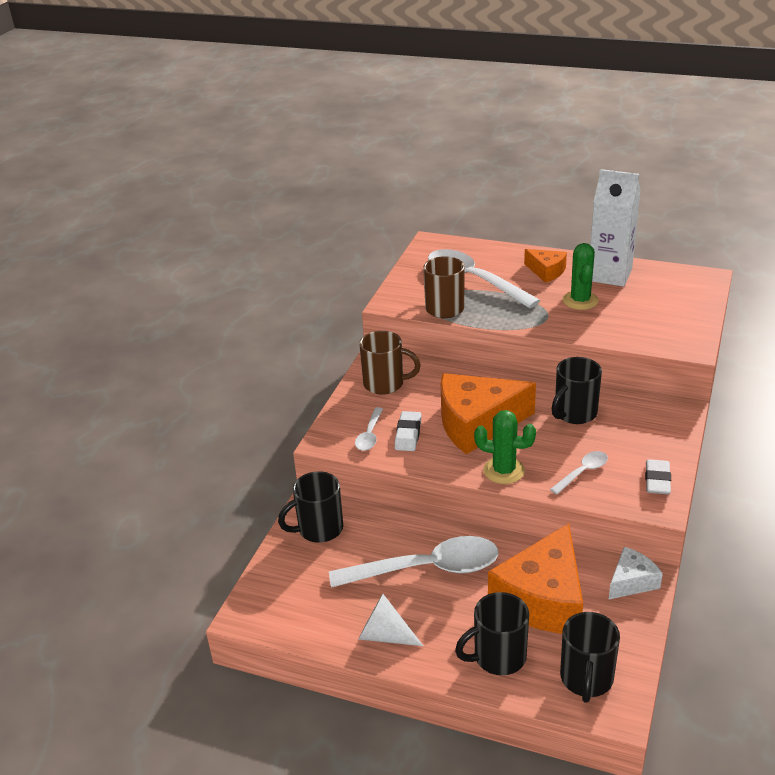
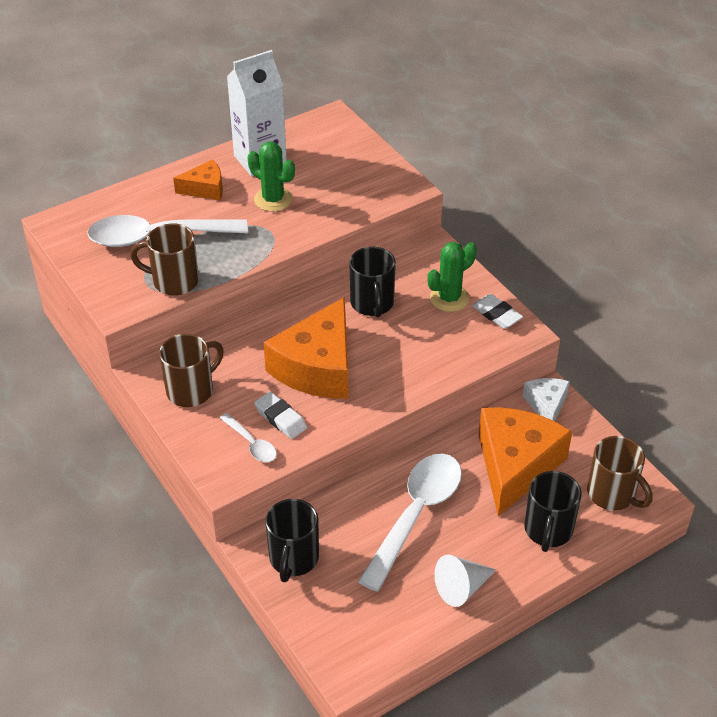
camera: 55 degrees left, 10 degrees up
green cactus [474,410,536,484] -> green cactus moved to [427,242,477,312]
orange cheese [488,523,583,634] -> orange cheese turned 135 degrees counterclockwise [479,407,572,516]
white spoon [550,451,608,494] -> none
black mug [560,612,620,703] -> brown mug [587,436,652,510]

